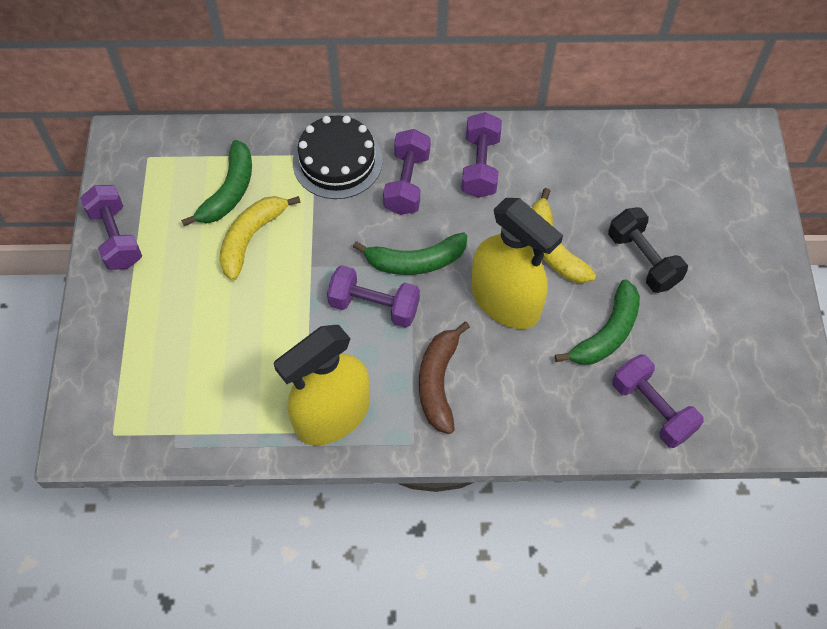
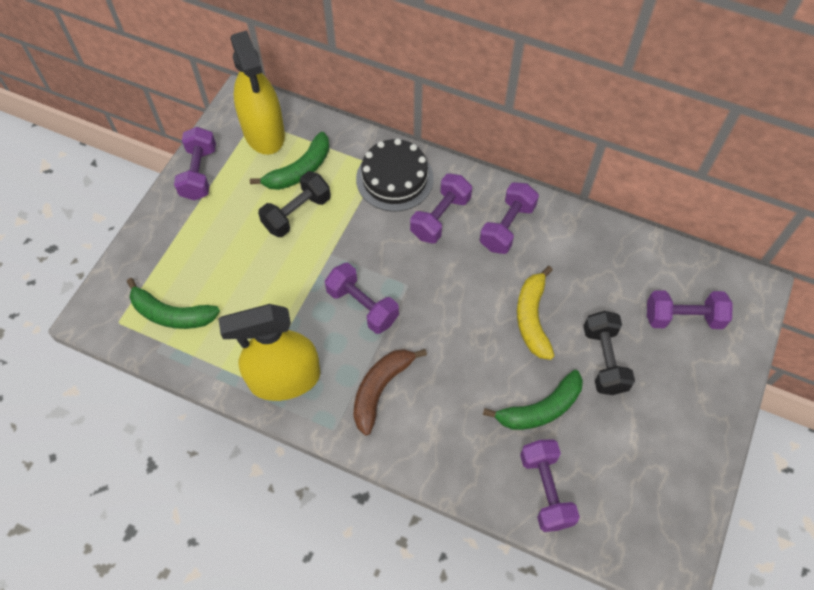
camera: 25 degrees right, 0 degrees up
yellow banana [219,196,301,281] -> black dumbbell [258,171,331,237]
green banana [353,232,467,275] -> green banana moved to [127,278,220,329]
yellow spray bottle [472,198,563,329] -> yellow spray bottle moved to [230,30,285,155]
none -> purple dumbbell [647,290,733,329]

